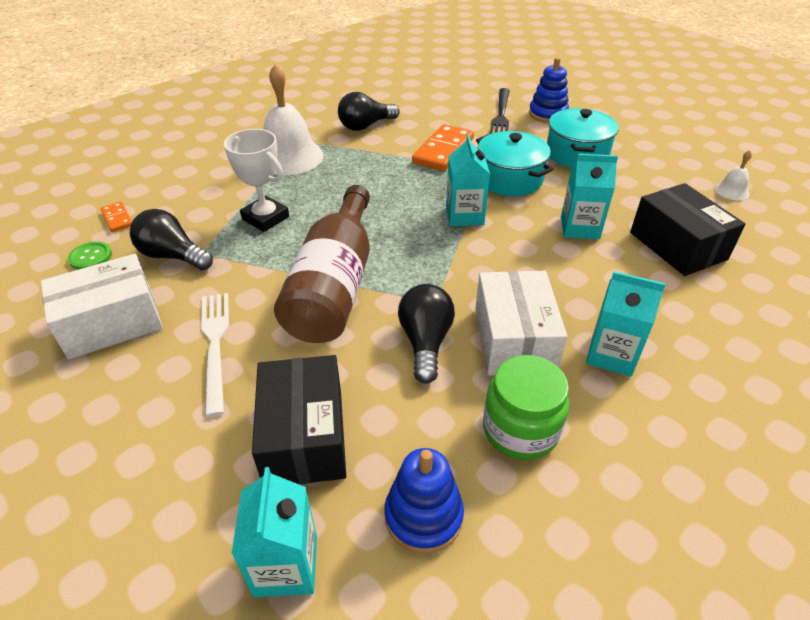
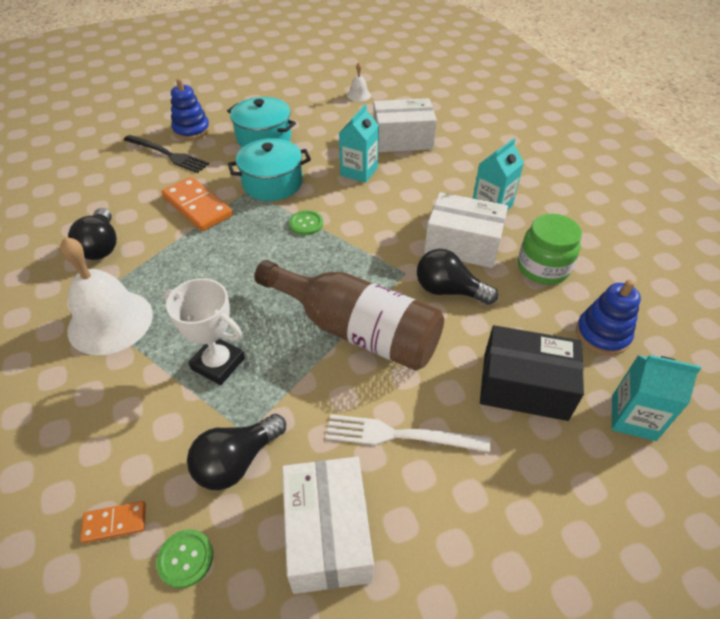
camera: 70 degrees left, 5 degrees up
white trophy [224,129,289,232] -> white trophy turned 60 degrees clockwise [164,278,245,385]
turquoise carton [446,135,490,226] -> green button [289,210,323,235]
black box [630,183,746,276] -> white box [373,98,437,152]

